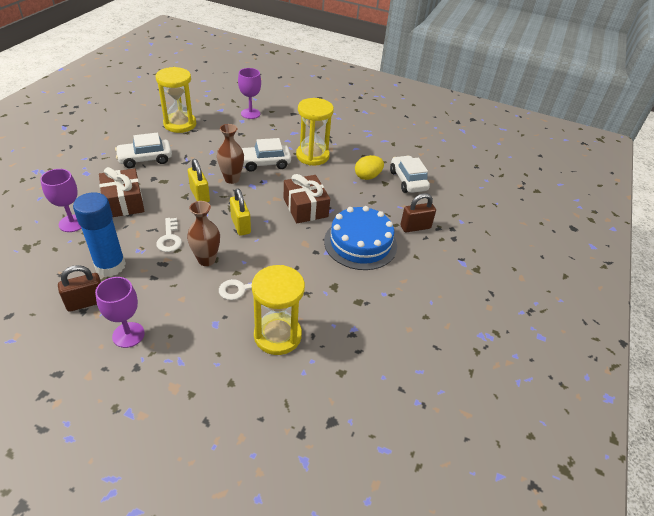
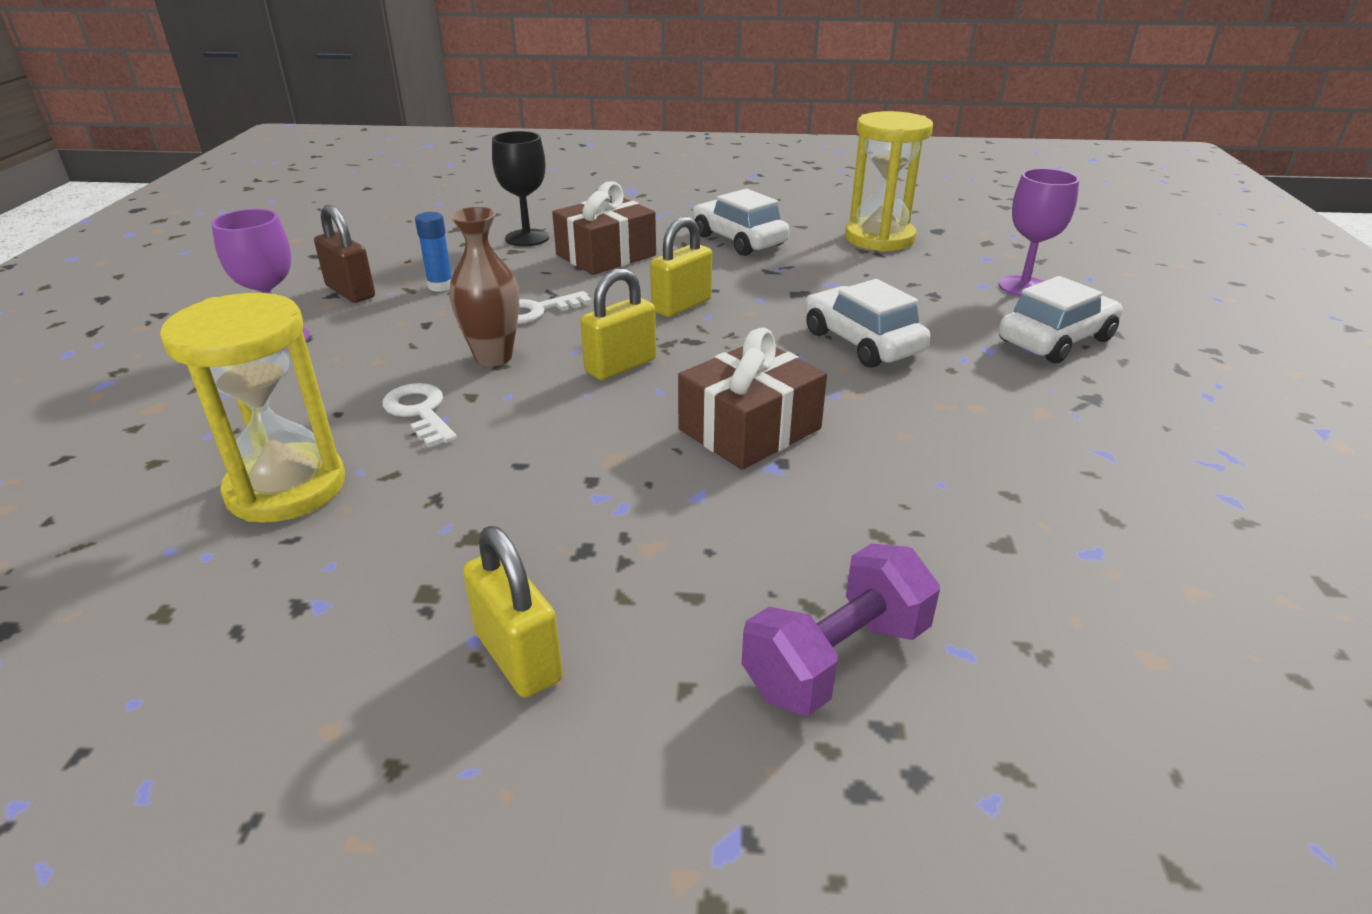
camera: 75 degrees right, 10 degrees down
purple goblet [40,169,82,232] -> black goblet [492,131,549,246]
blue glue stick [73,192,126,277] -> blue glue stick [415,212,452,292], size x0.49
brown vase [217,124,244,184] -> none
yellow hourglass [296,98,334,166] -> none
blue cake [324,206,397,270] -> none
yellow egg [355,155,384,180] -> none
white car [390,155,430,193] -> white car moved to [999,276,1122,364]
brown padlock [400,193,436,233] -> purple dumbbell [742,544,940,716]
none -> yellow padlock [463,526,563,698]

